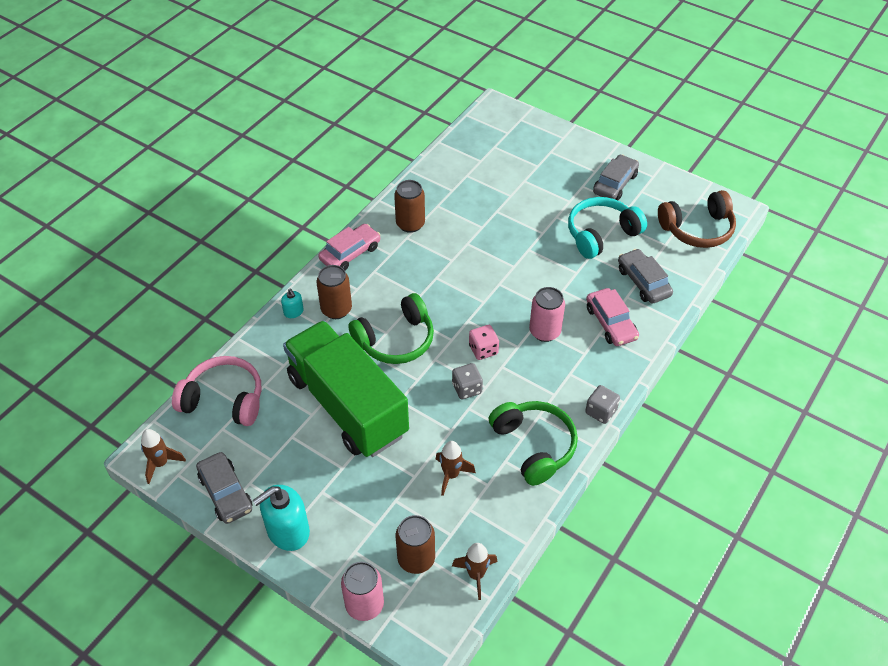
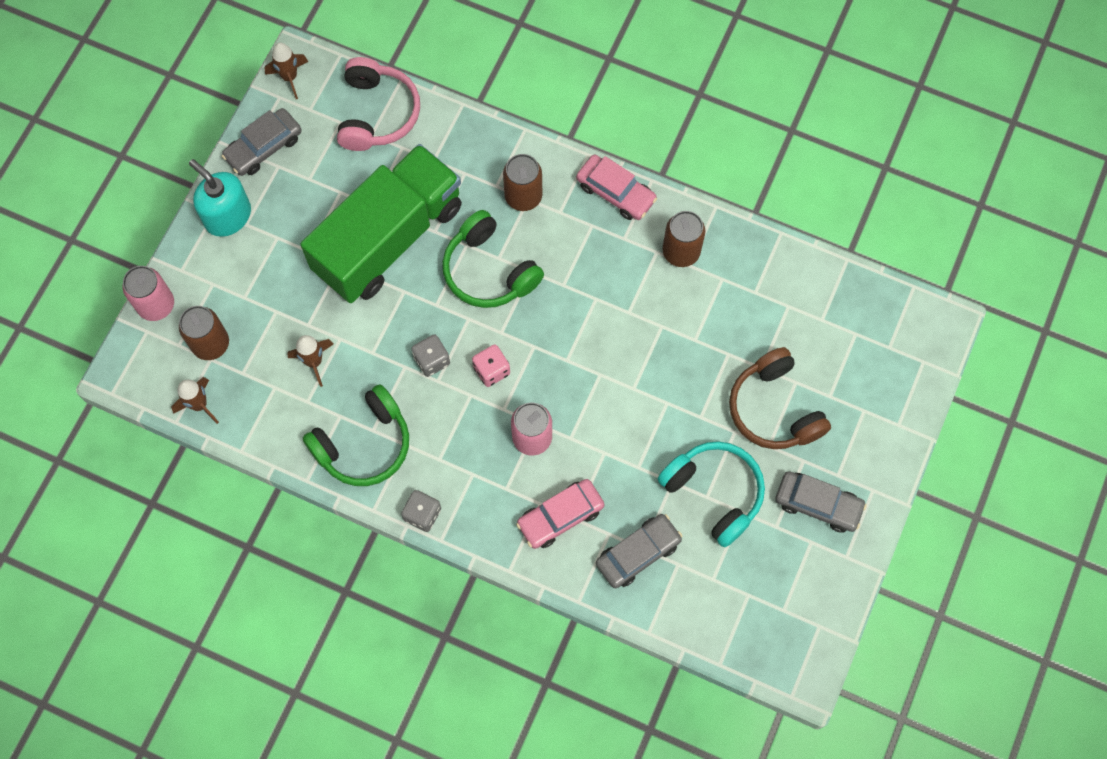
camera: 80 degrees right, 20 degrees up
turquoise soap dispenser [281,288,304,318] -> none
brown headphones [658,190,736,248] -> brown headphones moved to [729,347,831,449]

